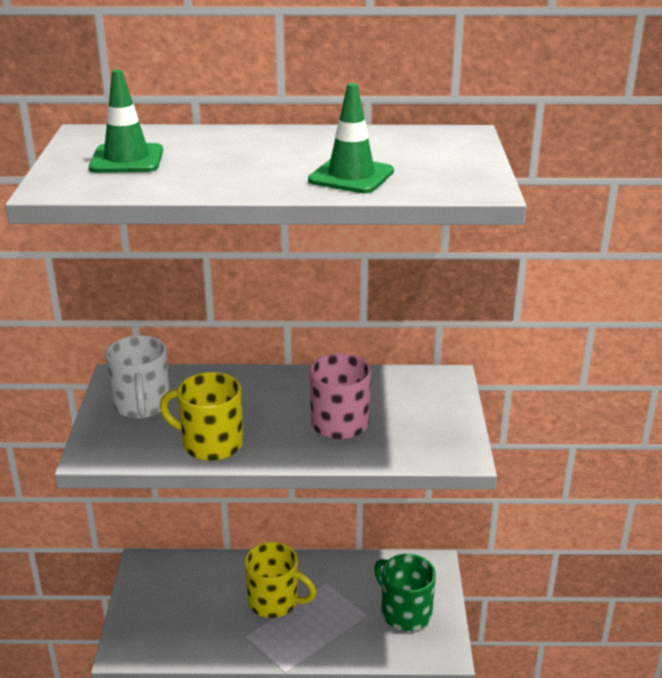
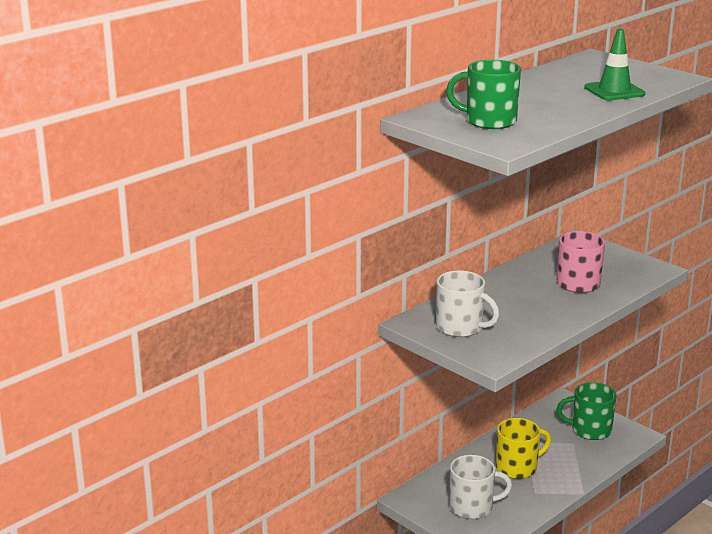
camera: 45 degrees left, 5 degrees down
green traffic cone [89,69,163,173] -> green mug [446,60,521,129]
yellow mug [159,372,243,461] -> none
none -> white mug [449,455,512,519]

